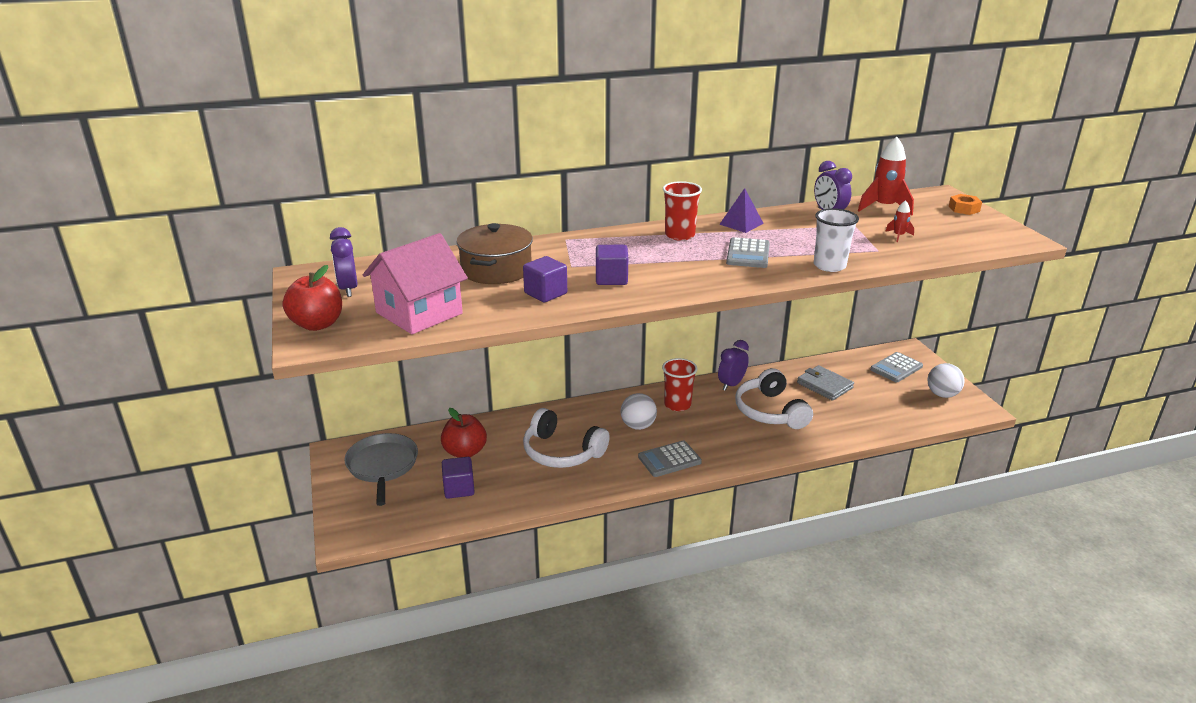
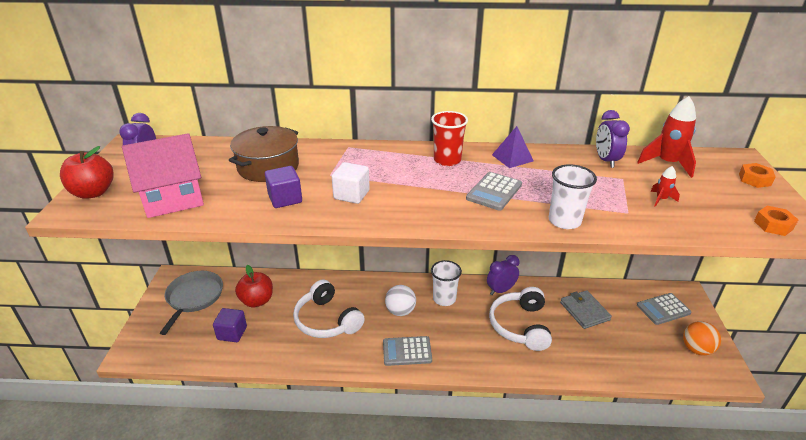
camera: 20 degrees right, 5 degrees up
purple cube [596,245,628,285] -> white cube [332,162,370,204]
red cup [662,358,698,411] -> white cup [431,260,462,306]
white ball [928,363,965,398] -> orange ball [683,321,721,356]
none -> orange nut [754,206,798,236]

